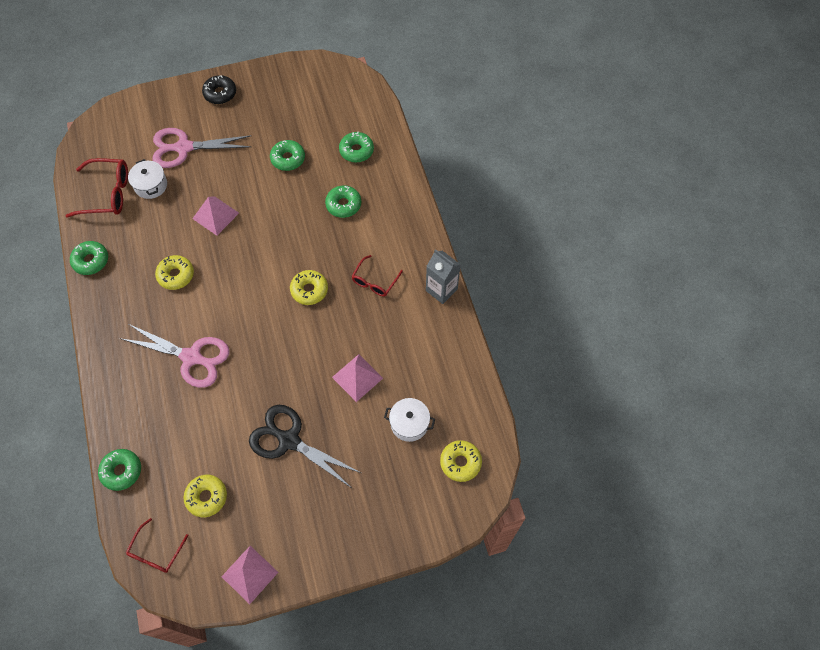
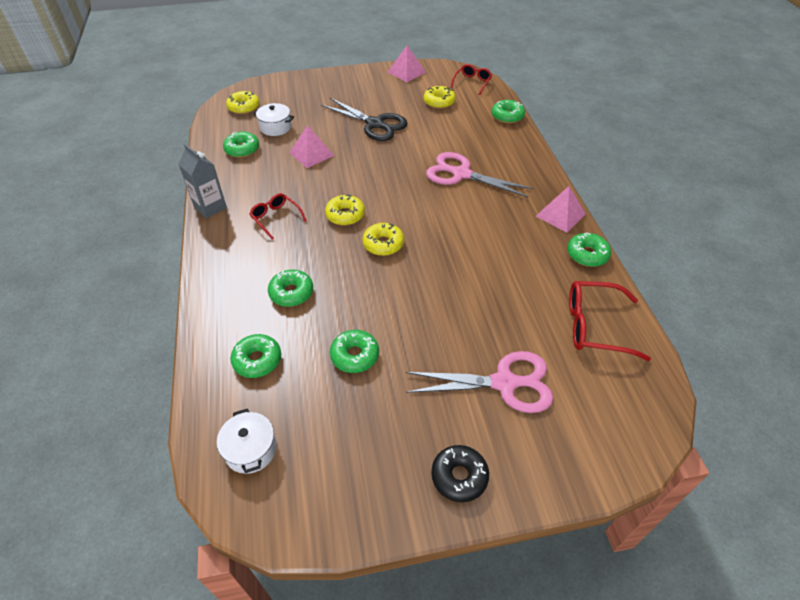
camera: 175 degrees left, 15 degrees down
white pot [128,159,167,199] -> white pot moved to [217,408,277,474]
yellow donut [155,255,194,290] -> yellow donut moved to [362,223,404,256]
pink pyramid [192,196,239,236] -> pink pyramid moved to [536,186,586,233]
red glasses [351,255,403,296] -> red glasses turned 75 degrees counterclockwise [250,193,307,240]
none -> green donut [223,132,259,158]

